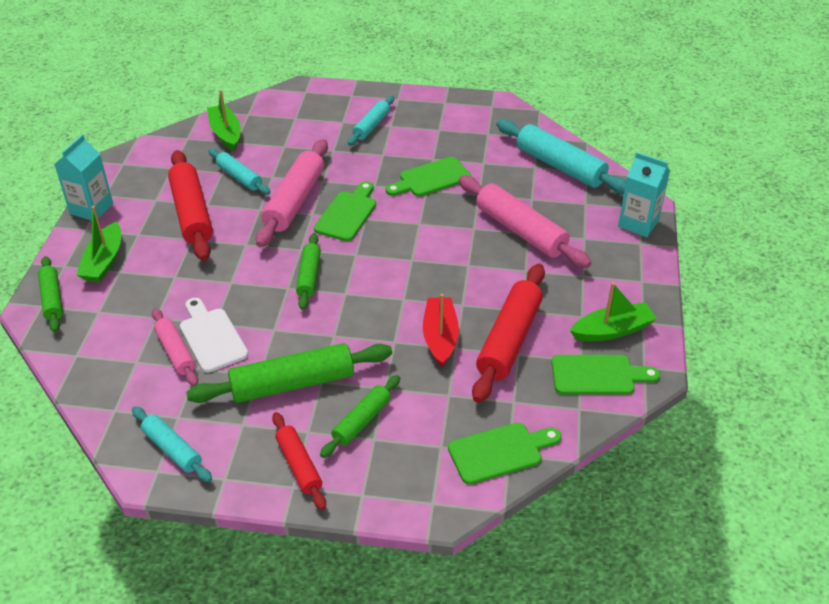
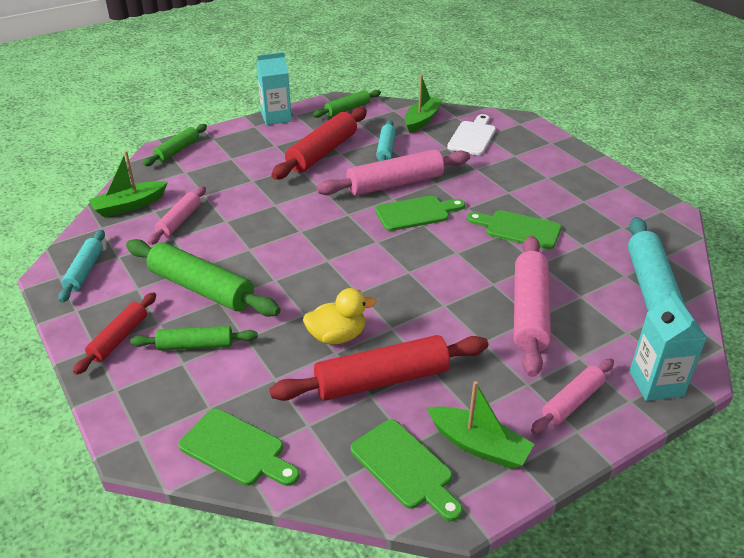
camera: 50 degrees right, 5 degrees down
green boat [77,206,121,282] -> green boat moved to [88,151,168,218]
white cutting board [180,298,248,373] -> white cutting board moved to [447,114,496,155]
green rolling pin [296,233,321,310] -> green rolling pin moved to [313,90,381,118]
turquoise rolling pin [348,96,394,146] -> none
red boat [423,294,459,367] -> yellow duck [303,288,376,345]
none -> pink rolling pin [531,358,614,434]

